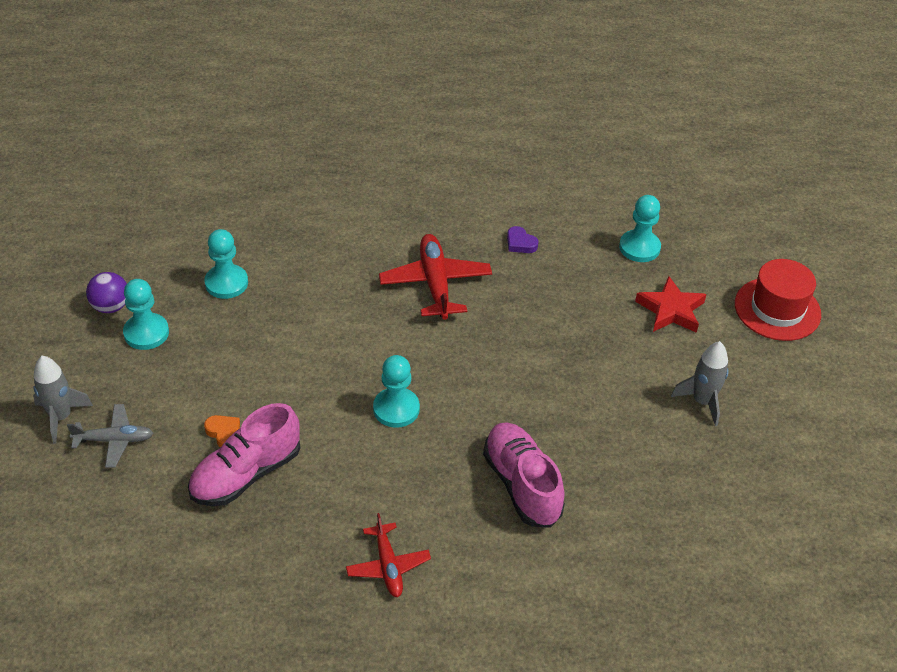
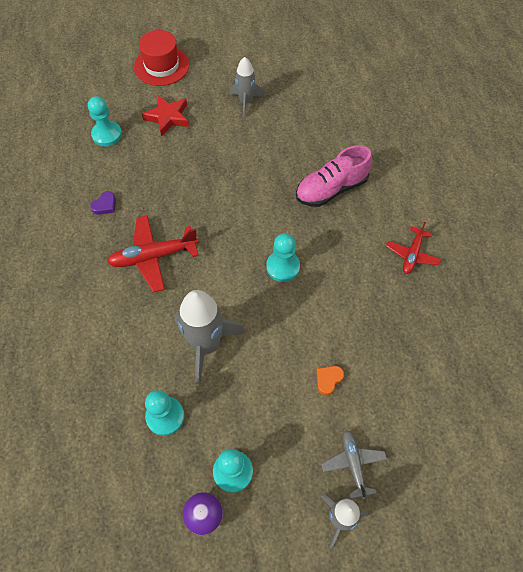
camera: 95 degrees left, 15 degrees up
pink shoe [188,403,300,506] -> none
red plane [346,513,431,597] -> red plane turned 135 degrees clockwise [386,222,441,274]
none -> grey rocket [174,290,245,385]

